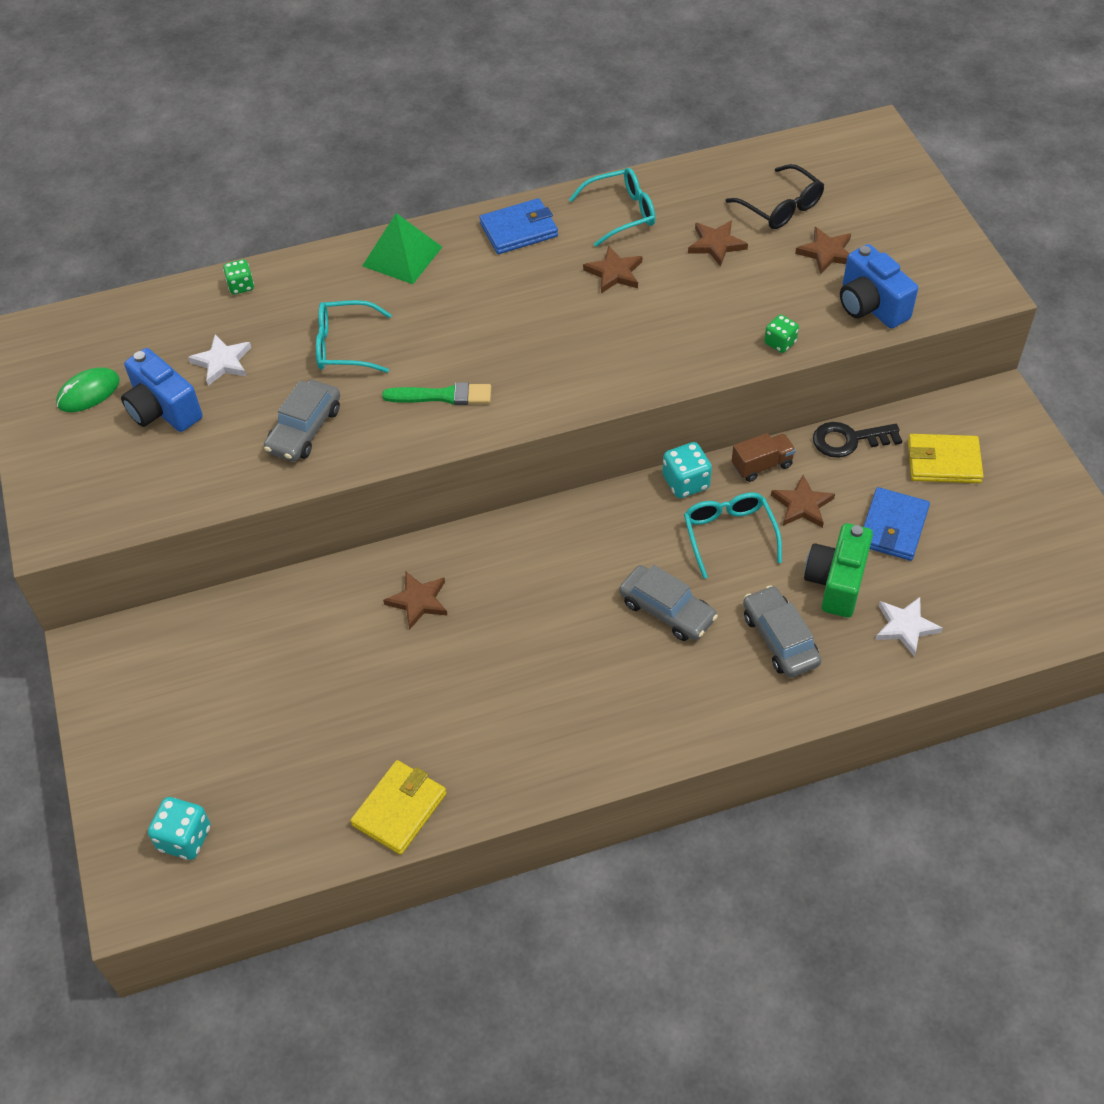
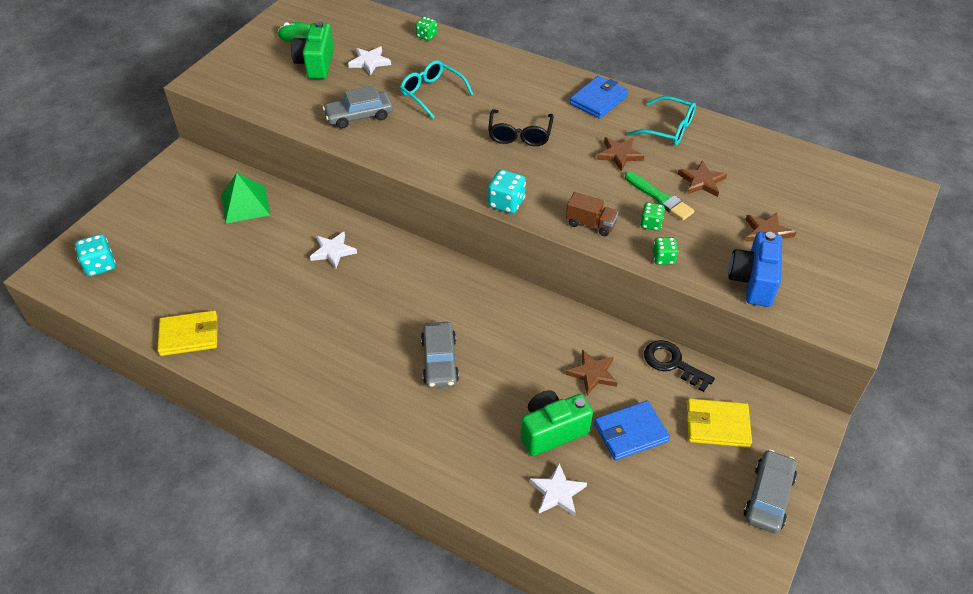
camera: 45 degrees right, 5 degrees down
blue camera [121,348,202,432] -> green camera [291,21,334,79]
green pyramid [362,213,442,284] -> green pyramid moved to [222,173,270,224]
green brush [382,382,491,405] -> green brush moved to [625,172,695,220]
brown star [383,572,448,630] -> white star [310,231,357,269]
blue wallet [479,198,558,254] -> blue wallet turned 75 degrees counterclockwise [570,76,628,119]
turquoise dice [663,442,712,498] -> turquoise dice moved to [488,169,526,214]
turquoise glasses [684,492,782,579] -> none
black glasses [725,164,824,229] -> black glasses moved to [488,109,554,146]
brown truck [732,433,796,482] -> brown truck moved to [566,192,618,236]
grey car [743,585,821,678] -> grey car moved to [744,450,797,533]
yellow wallet [908,434,984,483] -> yellow wallet turned 45 degrees counterclockwise [687,398,752,447]
none -> green dice [640,202,665,231]

